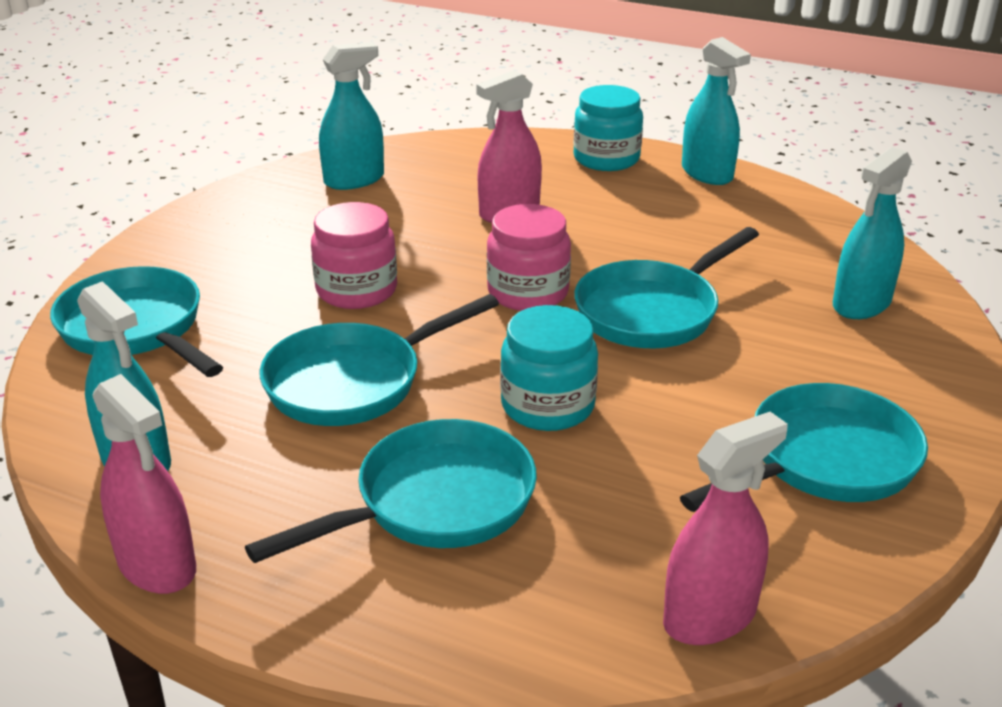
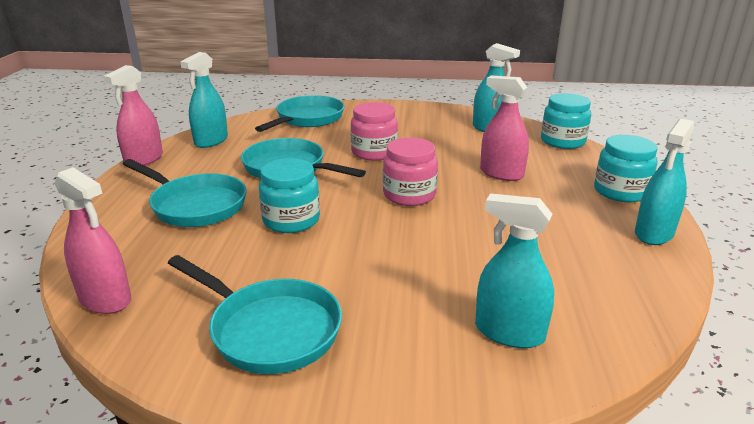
camera: 70 degrees right, 5 degrees down
turquoise pan [574,227,759,348] -> none
none -> turquoise jar [541,93,591,149]

